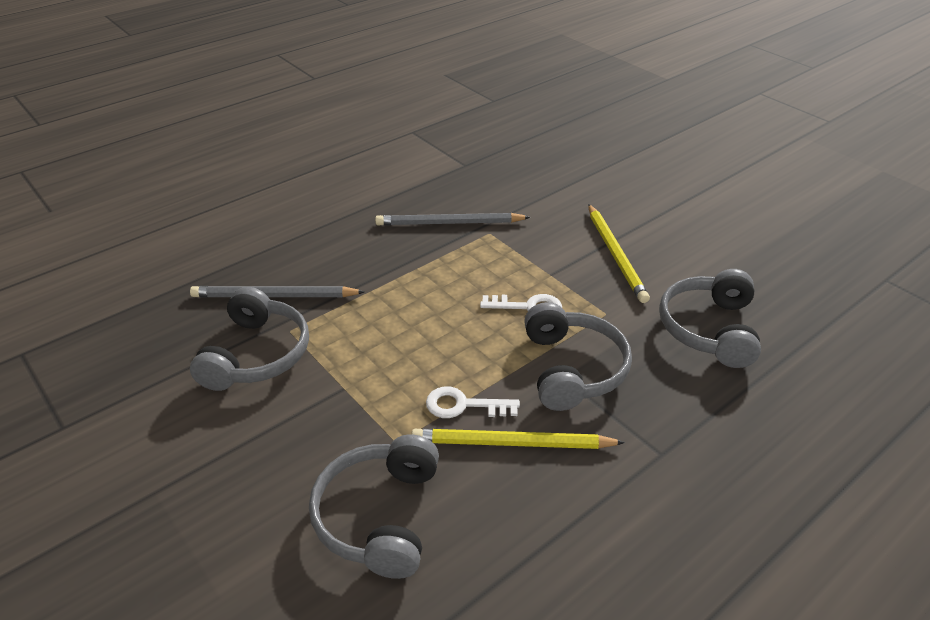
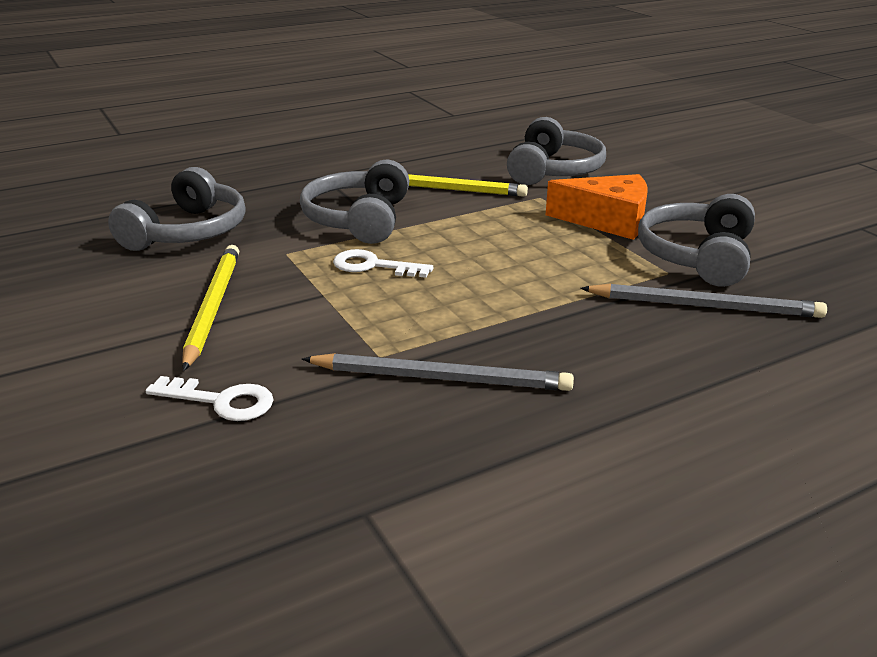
camera: 170 degrees left, 10 degrees down
white key [426,386,520,418] -> white key moved to [146,376,274,421]
none -> orange cheese [546,174,648,240]

